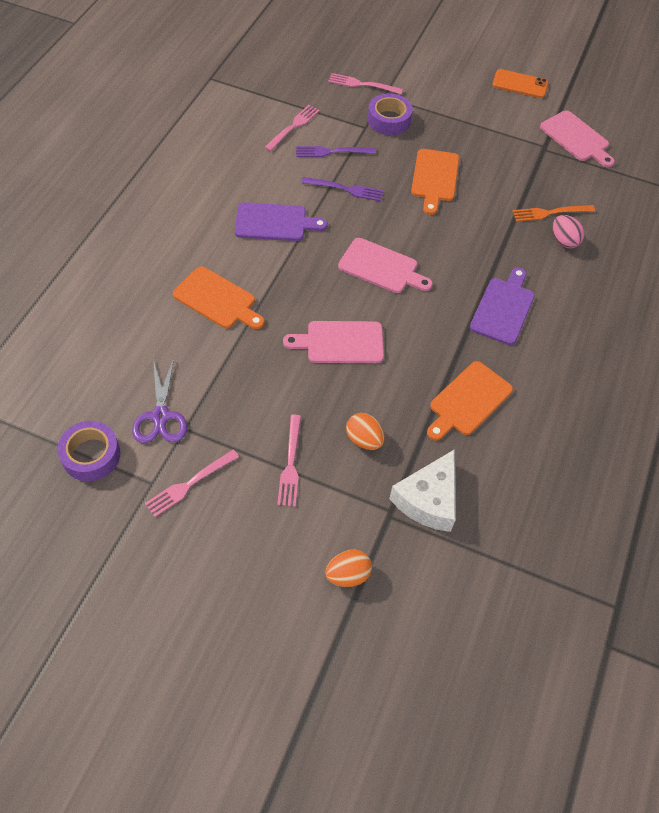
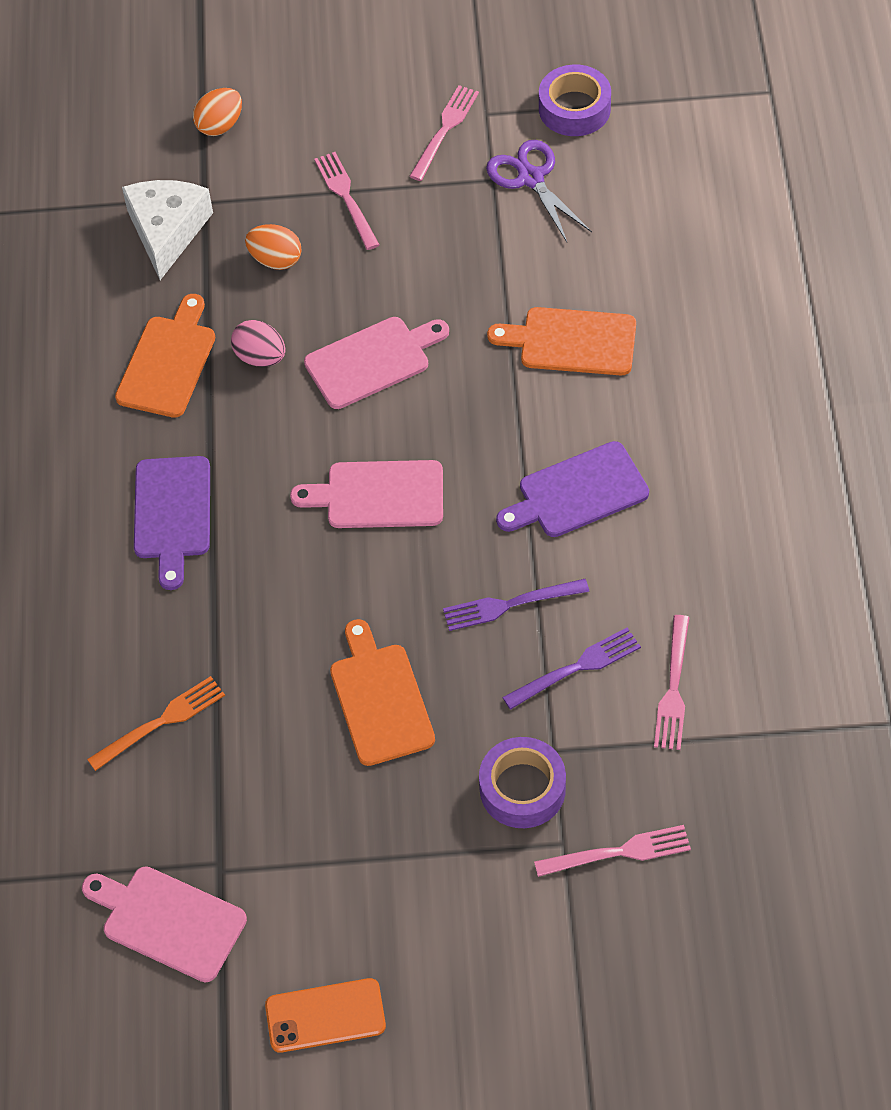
camera: 160 degrees right, 0 degrees up
pink egg [553,215,585,248] -> pink egg moved to [231,320,286,367]

